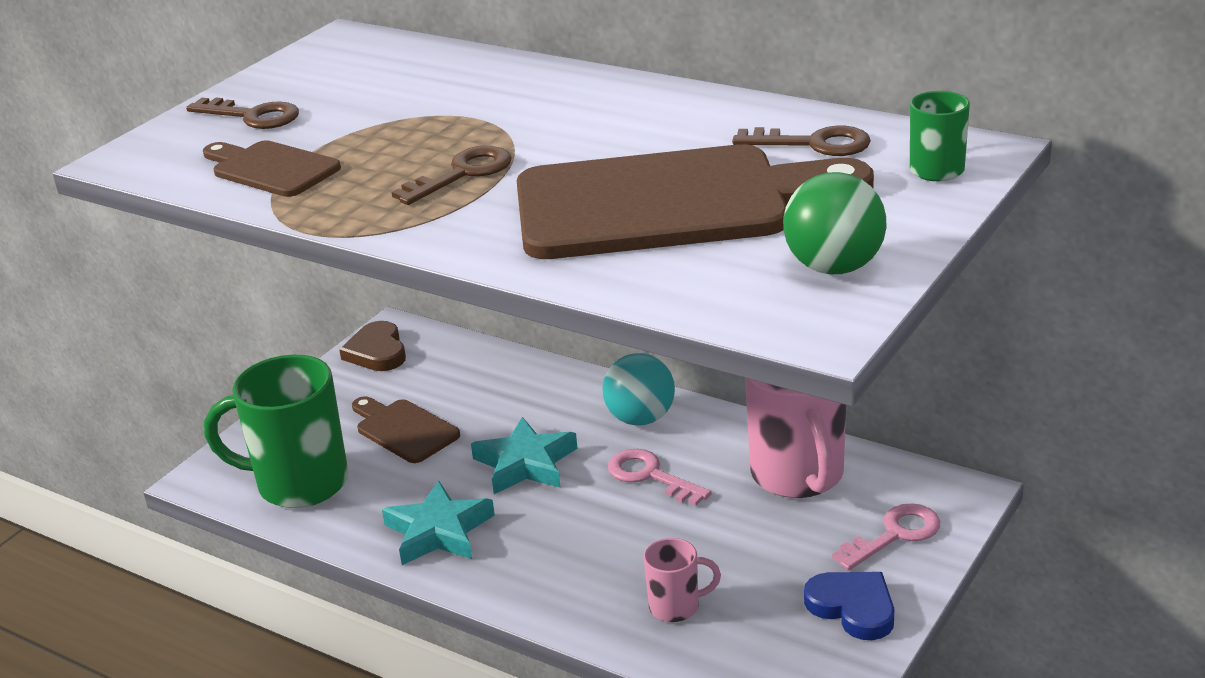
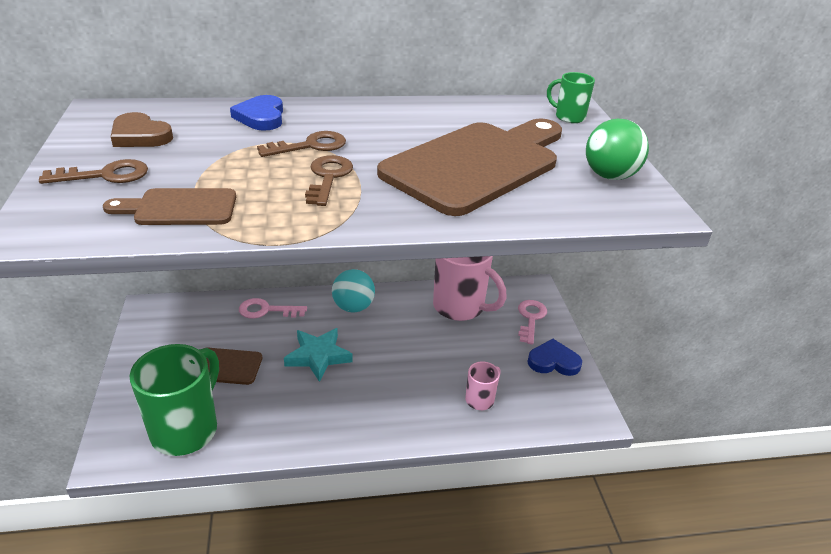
camera: 45 degrees left, 5 degrees up
green mug [204,355,348,508] -> green mug turned 150 degrees clockwise [130,344,219,456]
brown heart [339,321,406,371] -> brown heart moved to [111,112,173,147]
turquoise star [382,480,495,565] -> none
pink key [608,449,712,506] -> pink key moved to [239,298,307,319]
brown key [732,126,871,156] -> brown key moved to [257,131,346,157]
none -> blue heart [230,95,283,131]

